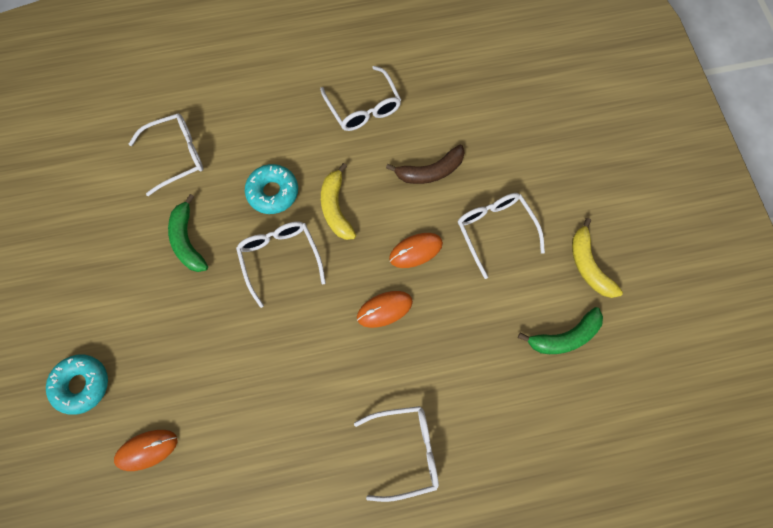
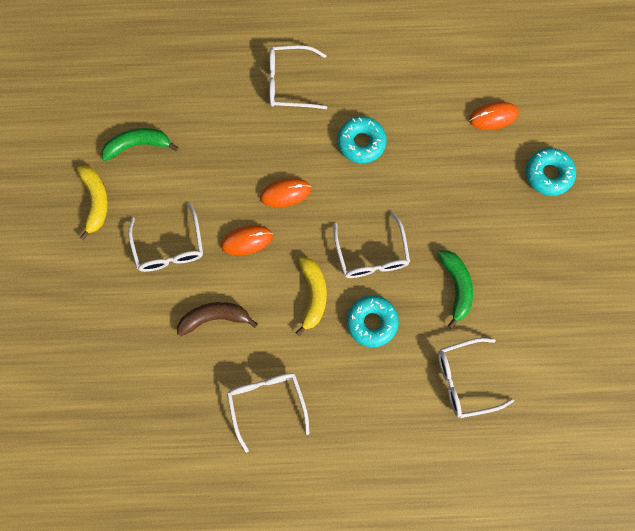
camera: 170 degrees left, 5 degrees up
none -> turquoise donut [338,116,387,163]

